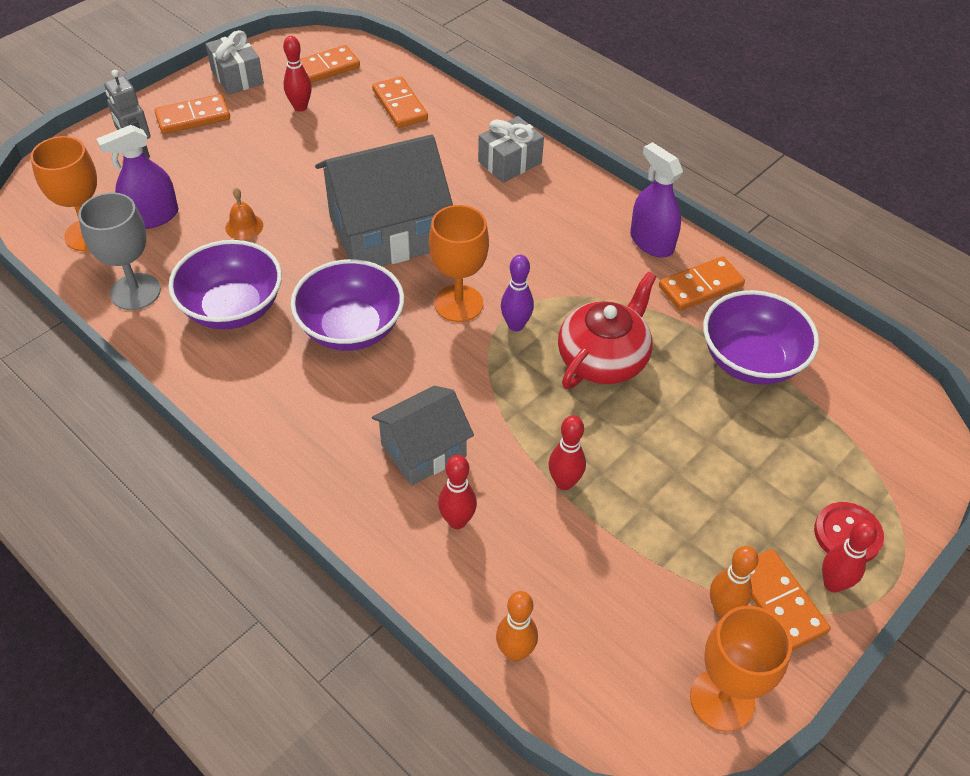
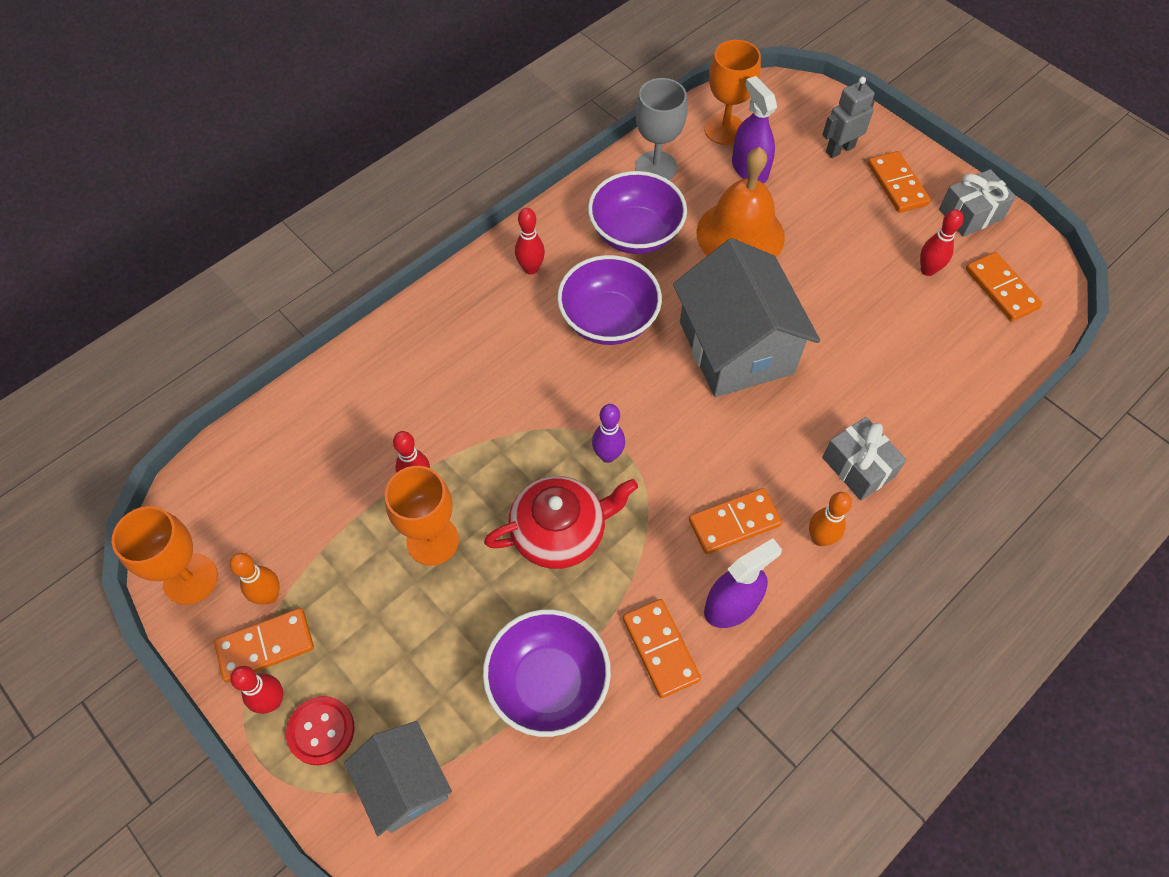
camera: 95 degrees right, 10 degrees up
orange bell [225,188,263,240] -> orange bell [696,147,785,258], size x2.48
orange domino [372,77,428,128] -> orange domino moved to [689,488,782,554]
grey house [372,386,474,486] -> grey house moved to [344,721,452,836]
orange goblet [429,205,489,322] -> orange goblet moved to [385,466,459,566]
red bowling pin [438,455,477,529] -> red bowling pin moved to [515,208,545,275]
orange bowling pin [496,591,538,661] -> orange bowling pin moved to [809,492,852,546]
red teapot [558,272,656,389] -> red teapot turned 60 degrees counterclockwise [484,476,638,569]

